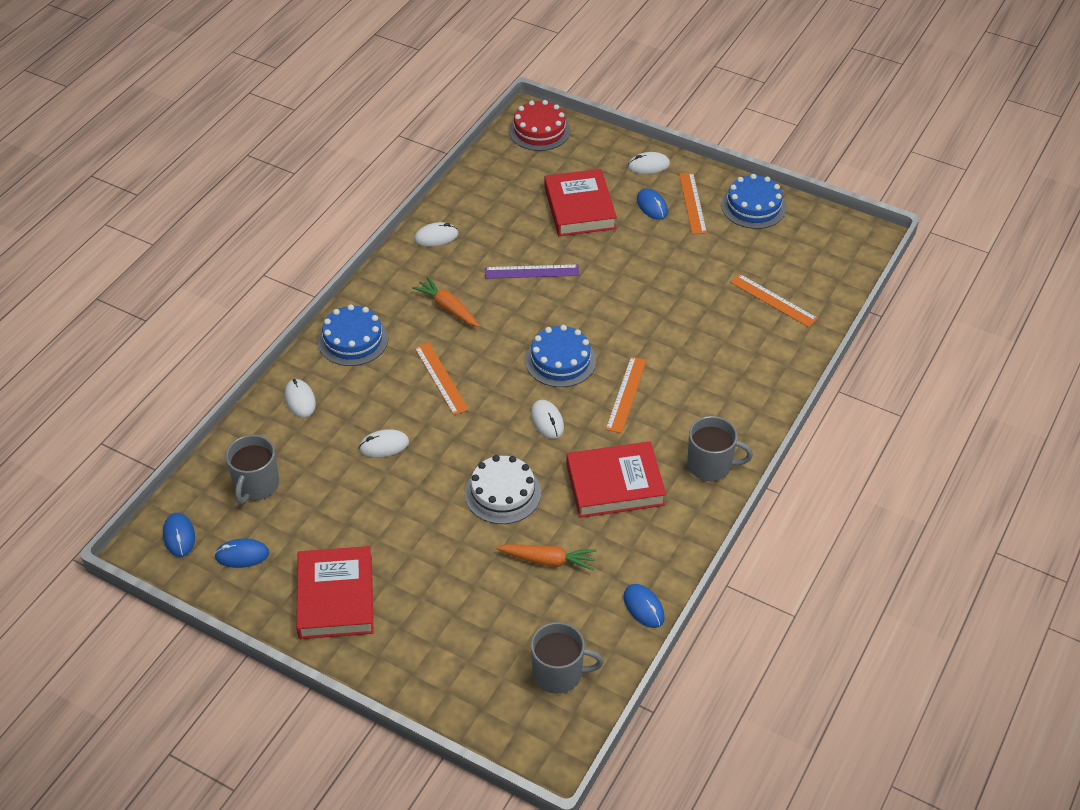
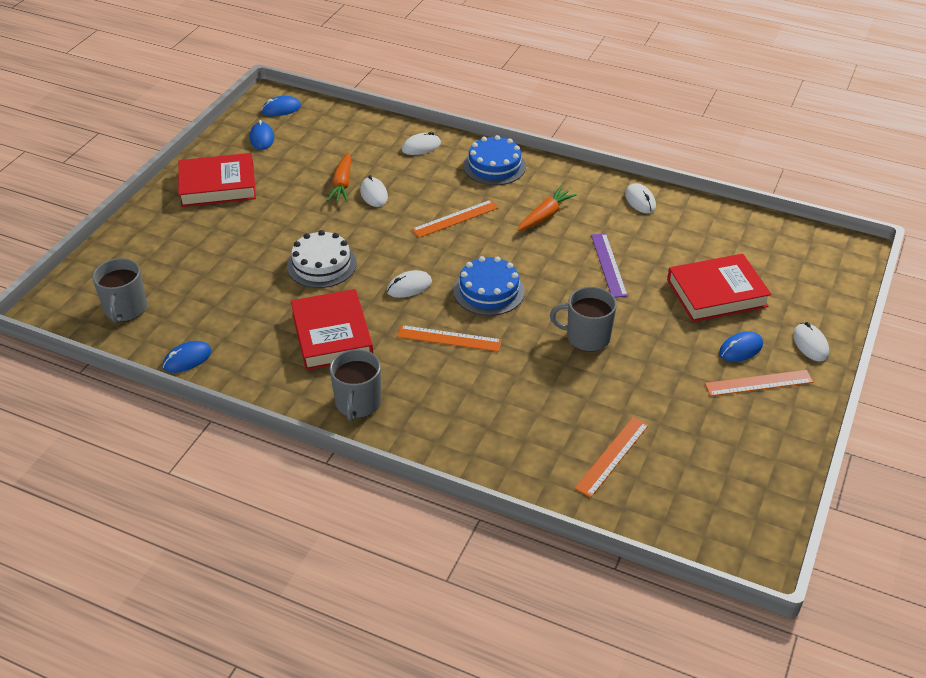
camera: 85 degrees right, 5 degrees down
grey mug [226,435,279,504] -> grey mug moved to [550,287,617,352]
orange carrot [496,544,597,571] -> orange carrot moved to [327,152,351,202]
red cake [509,100,571,151] -> none
blue cake [721,174,786,229] -> none

